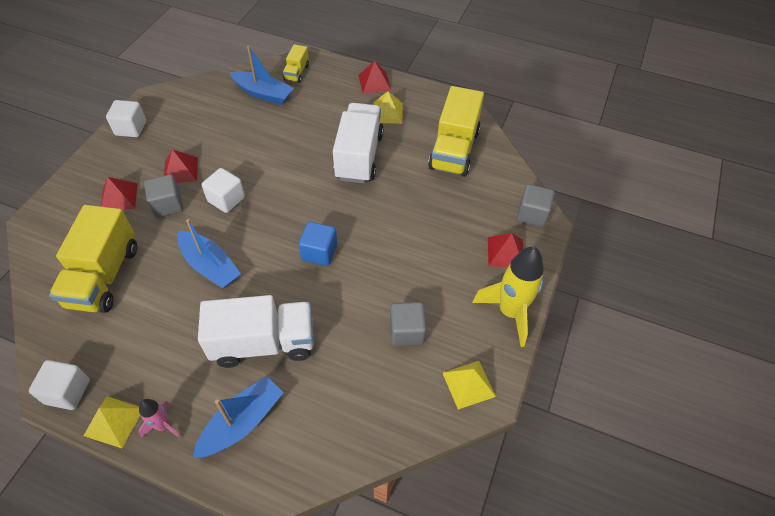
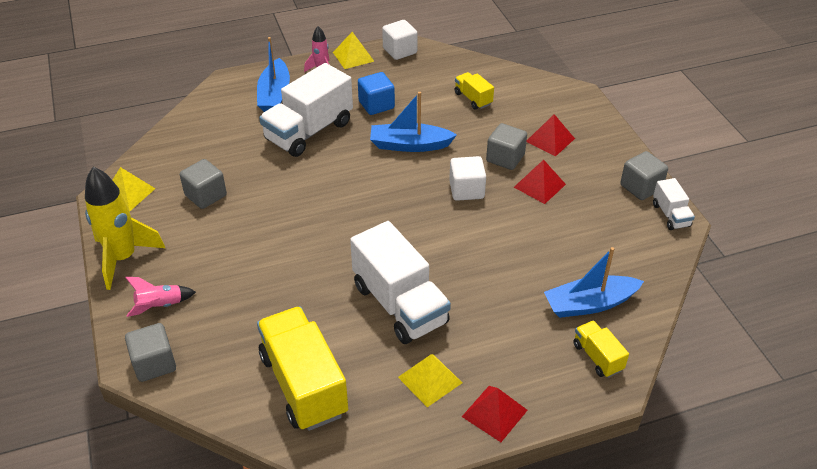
camera: 140 degrees right, 10 degrees down
yellow truck [49,205,137,313] -> yellow truck [455,72,494,110], size x0.48
white cube [106,100,146,137] -> grey cube [620,151,668,200]
blue cube [298,222,337,266] -> blue cube moved to [358,72,395,115]
red pyramid [488,233,523,267] -> pink rocket [125,277,196,317]
none -> white truck [653,178,695,230]

